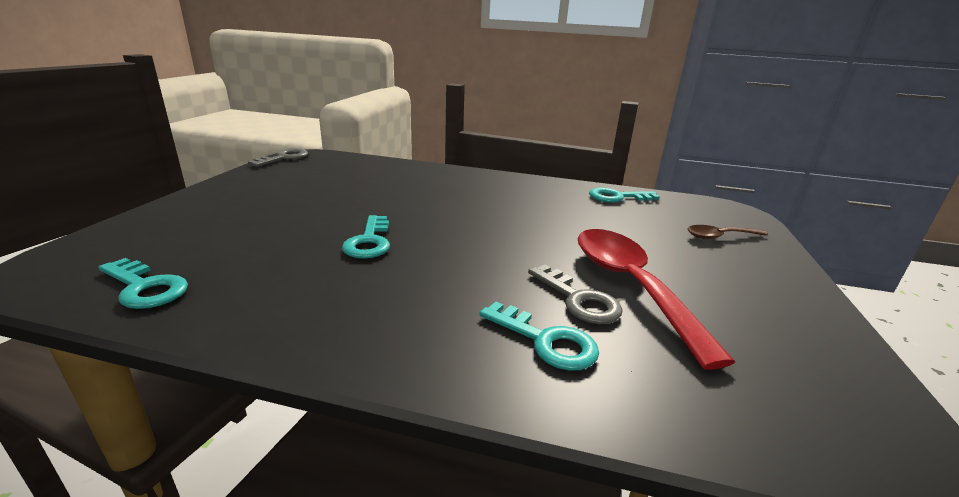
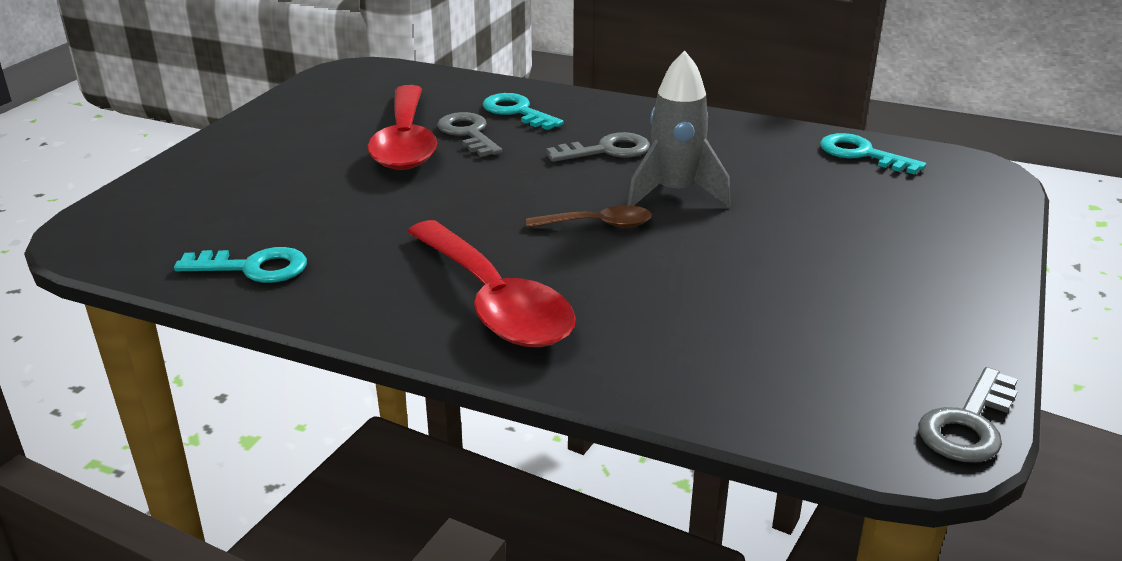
camera: 170 degrees left, 5 degrees up
turquoise key [342,215,390,259] -> grey rocket [627,51,731,207]
brown spoon [687,225,768,239] -> brown spoon moved to [526,205,652,228]
none -> red spoon [407,220,576,347]
none -> grey key [546,132,650,162]

